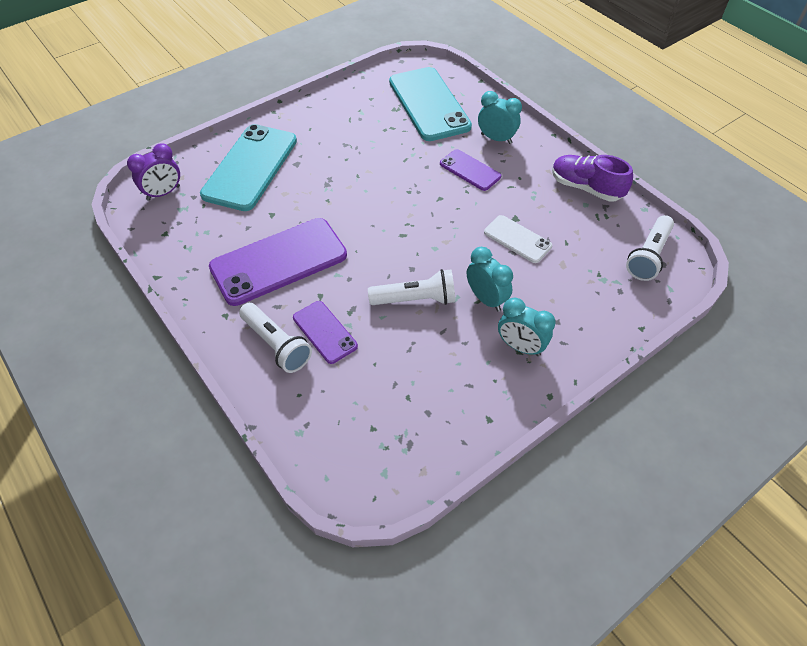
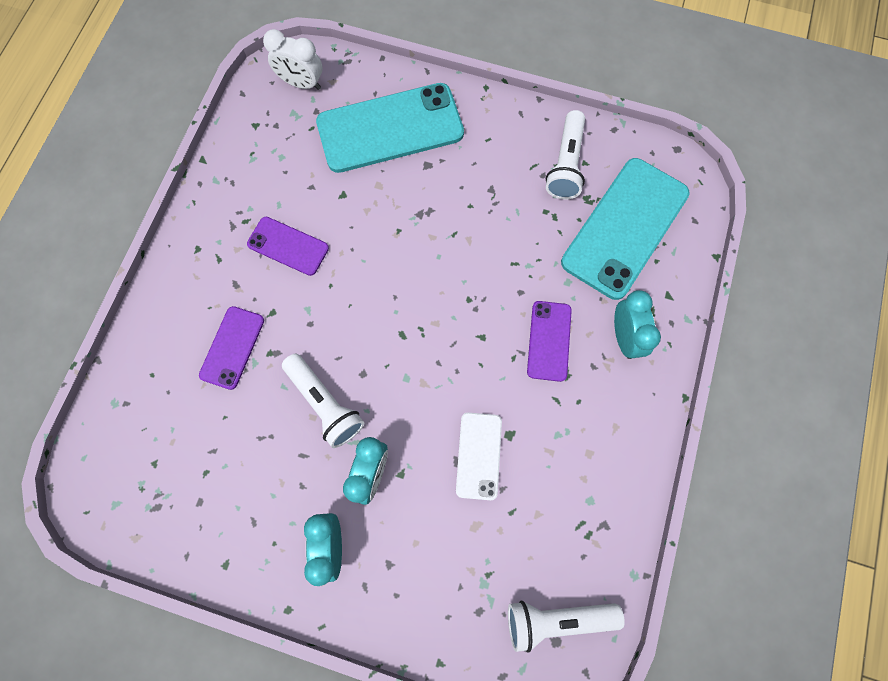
camera: 55 degrees right, 20 degrees up
purple clock [127,143,180,201] -> white clock [263,29,322,90]
purple phone [209,218,347,306] -> purple phone [247,217,329,276], size x0.52
white flashlight [239,303,312,373] -> white flashlight moved to [546,110,585,199]
purple shoe [552,155,633,202] -> none

